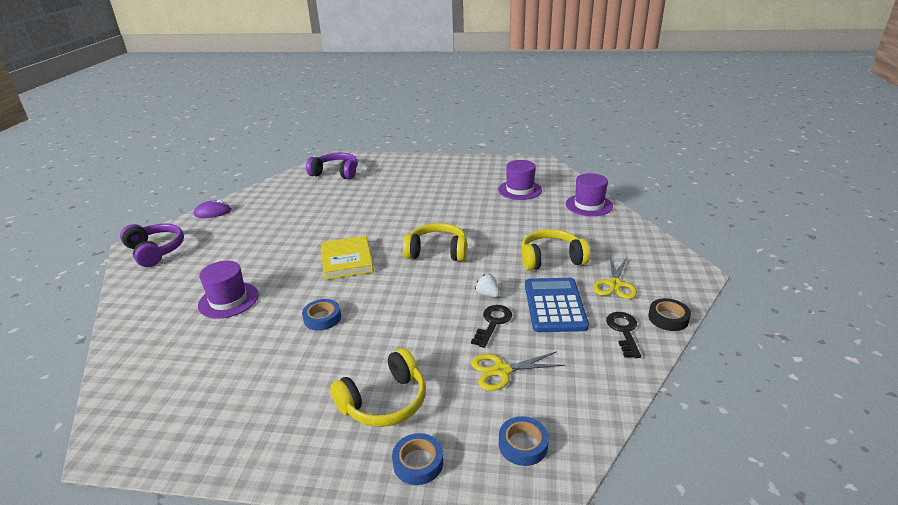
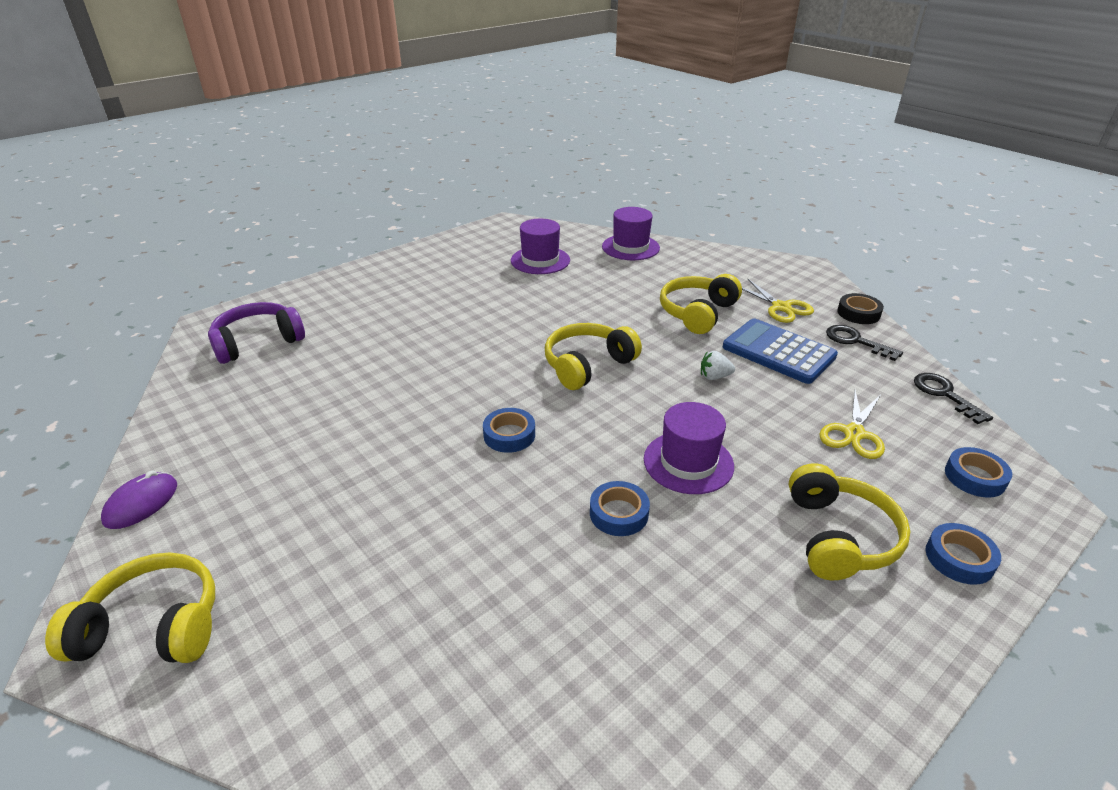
camera: 50 degrees left, 5 degrees up
purple headphones [120,224,184,267] -> yellow headphones [45,553,215,663]
purple hat [198,261,258,319] -> purple hat moved to [644,402,734,494]
yellow book [321,236,374,280] -> blue tape [483,408,535,453]
black key [471,305,512,348] -> black key moved to [914,373,993,424]

